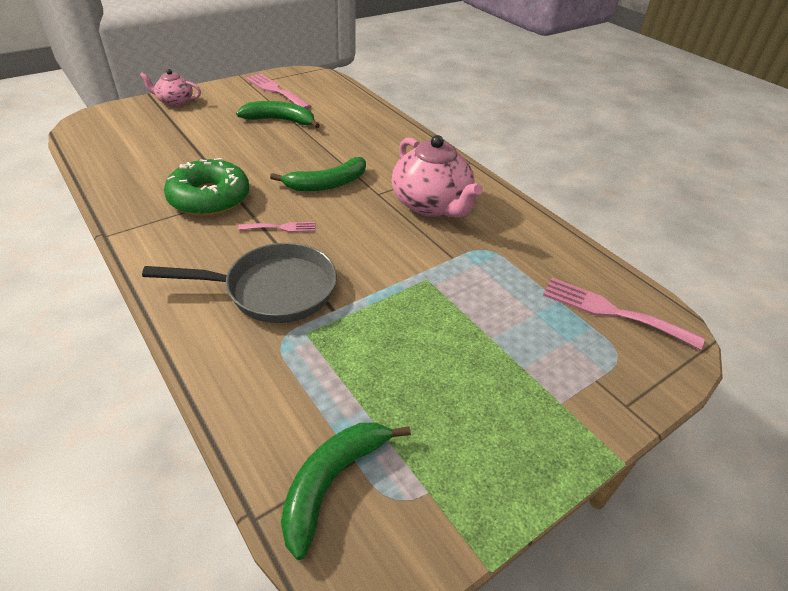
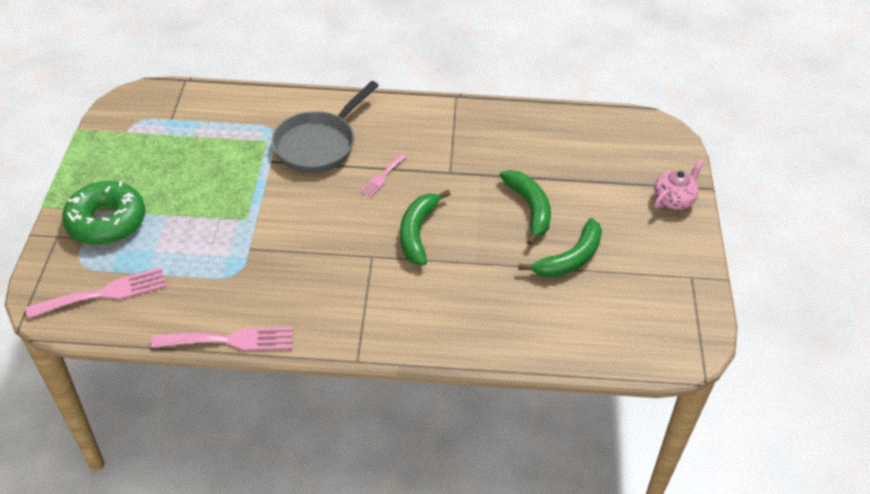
camera: 130 degrees right, 5 degrees up
green donut [164,158,249,216] -> green donut moved to [62,181,145,245]
pink fork [245,73,311,109] -> pink fork moved to [151,327,293,351]
green banana [281,422,411,560] -> green banana moved to [499,170,551,246]
pink teapot [392,135,483,218] -> none

